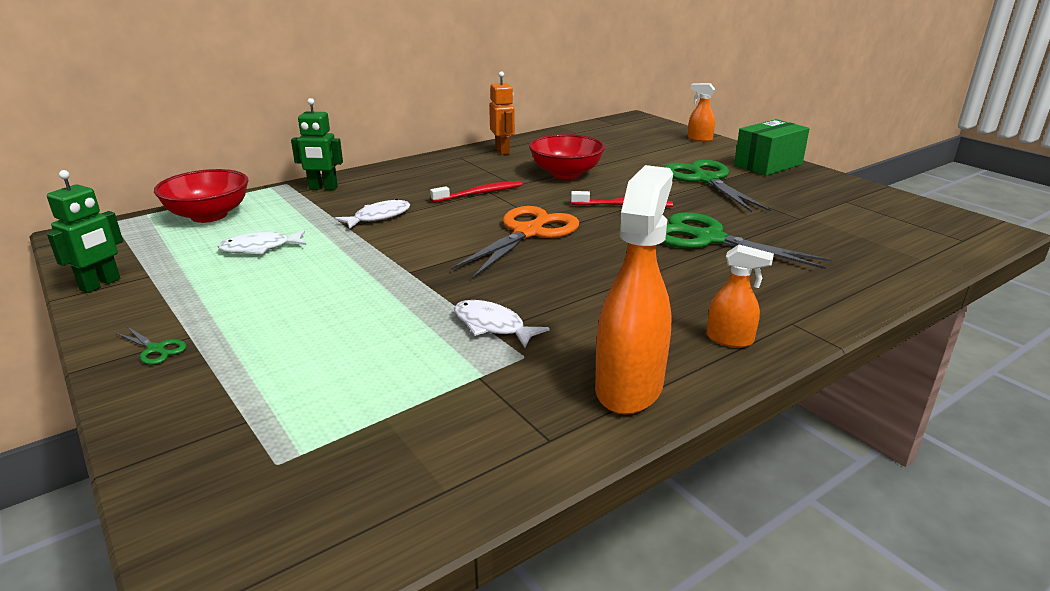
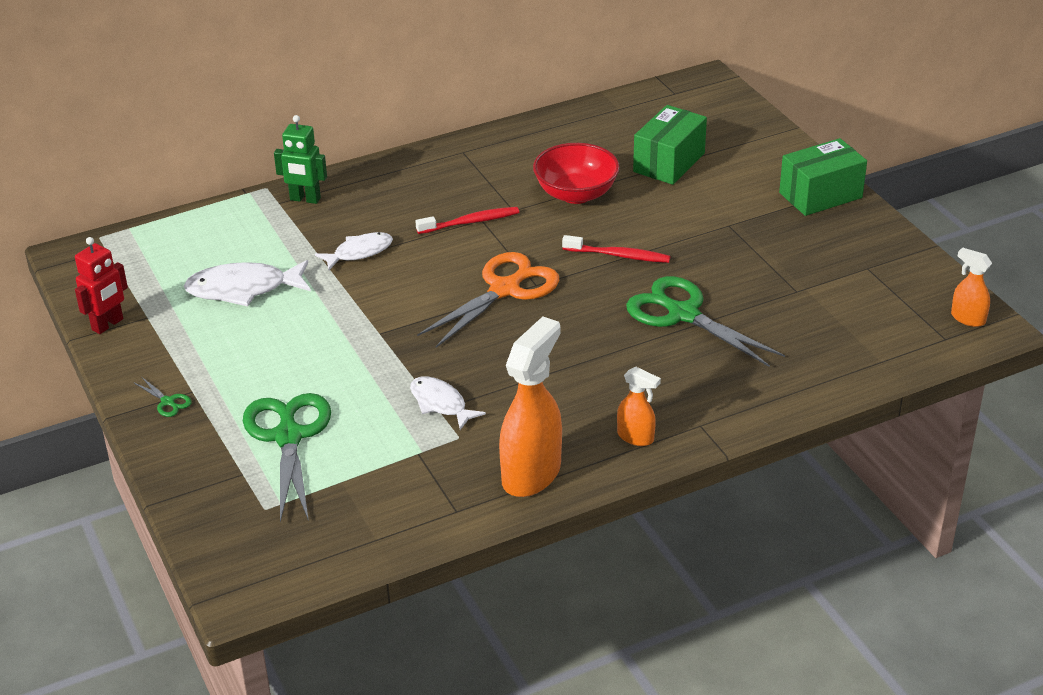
camera: 10 degrees right, 10 degrees up
green robot [47,170,123,293] -> red robot [75,237,128,334]
red bowl [154,169,248,223] -> none
white fish [218,230,307,254] -> white fish [184,260,311,306], size x1.54
orange robot [489,71,515,155] -> none
green scissors [665,160,771,212] -> green scissors moved to [243,393,331,522]
orange spray bottle [688,83,715,142] -> orange spray bottle moved to [951,247,992,327]
none -> green box [633,105,707,185]

